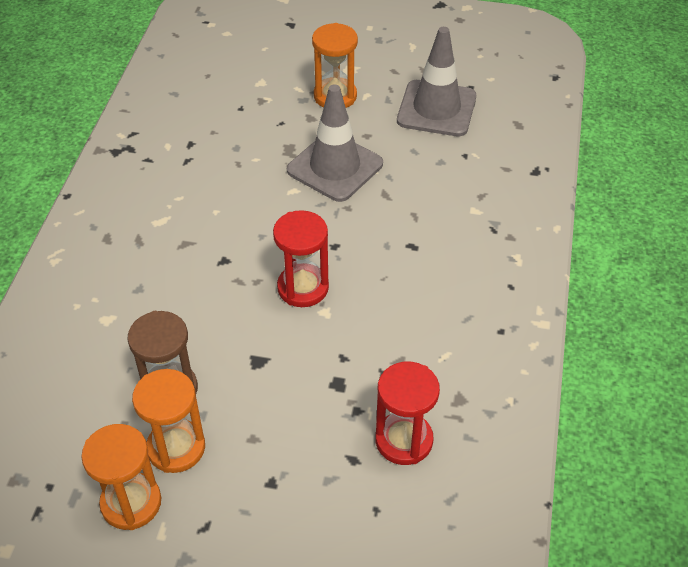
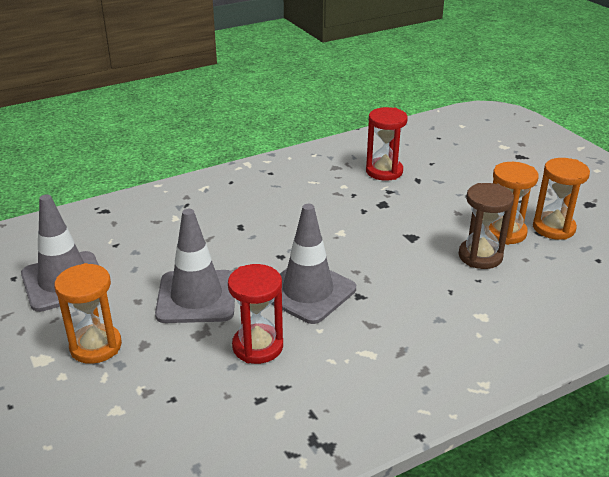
camera: 130 degrees left, 15 degrees down
red hourglass [273,210,329,307] -> red hourglass moved to [228,264,283,364]
none -> grey traffic cone [272,204,356,324]

